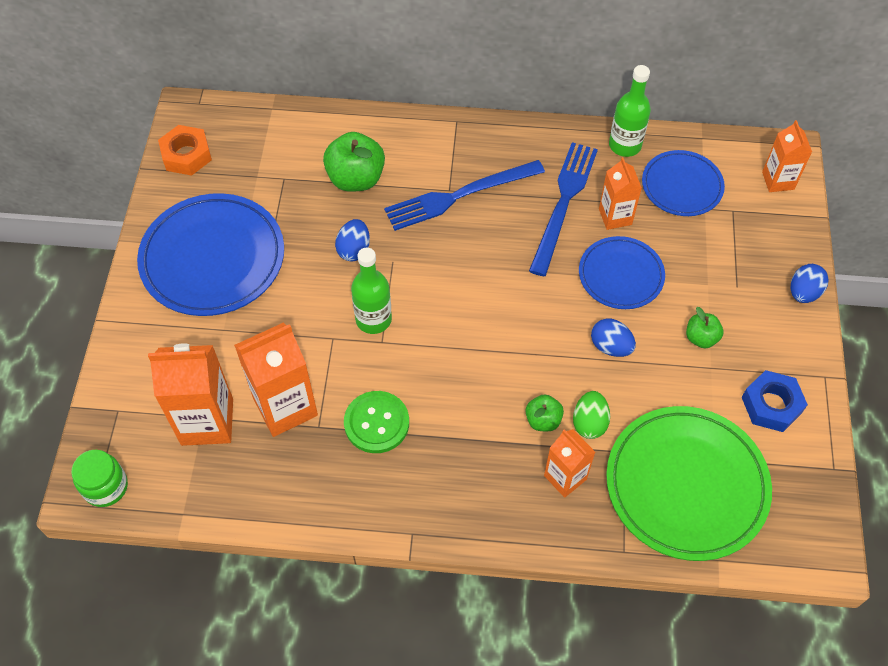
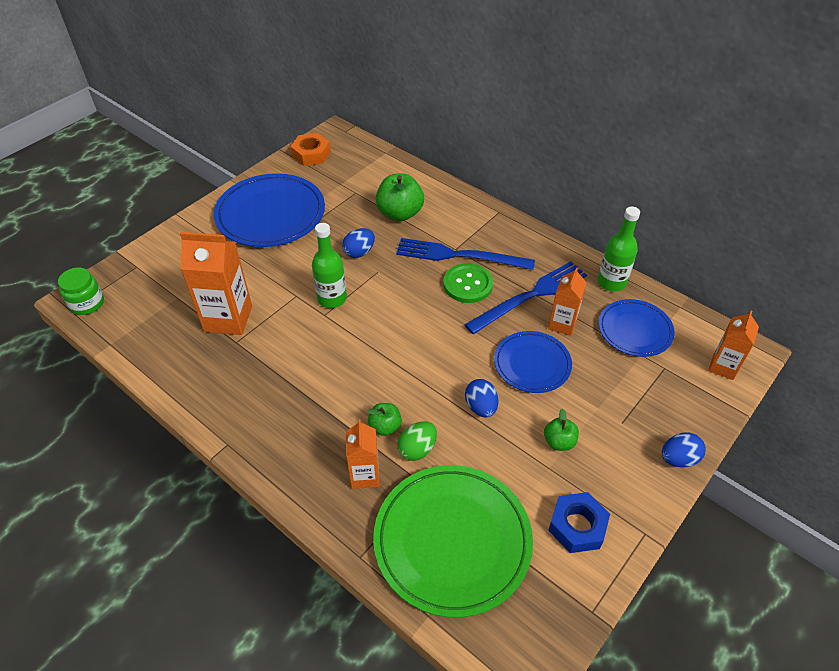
camera: 35 degrees right, 10 degrees down
orange carton [148,343,233,446] -> none
green button [344,391,409,453] -> green button moved to [443,263,493,303]

